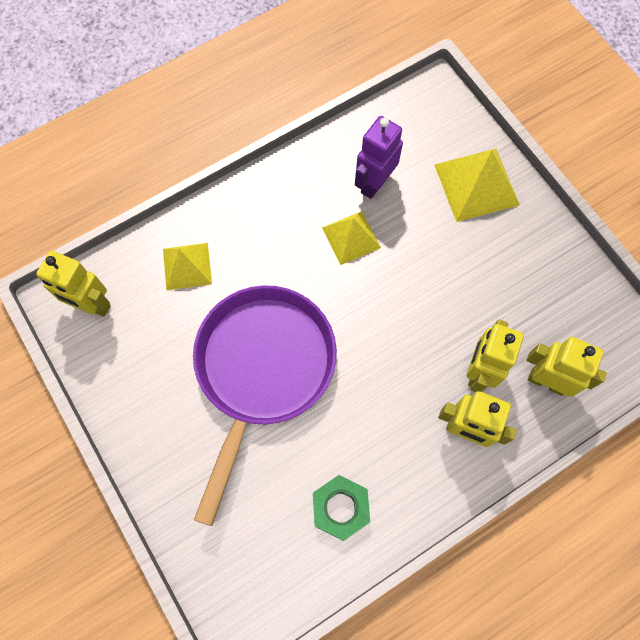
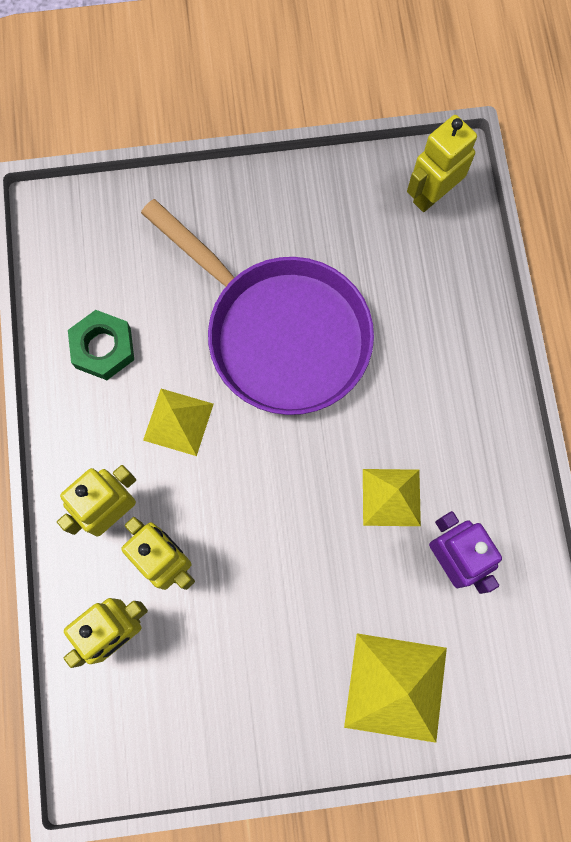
camera: 115 degrees right, 5 degrees up
yellow pyramid [163,243,212,290] -> yellow pyramid moved to [143,389,213,456]

